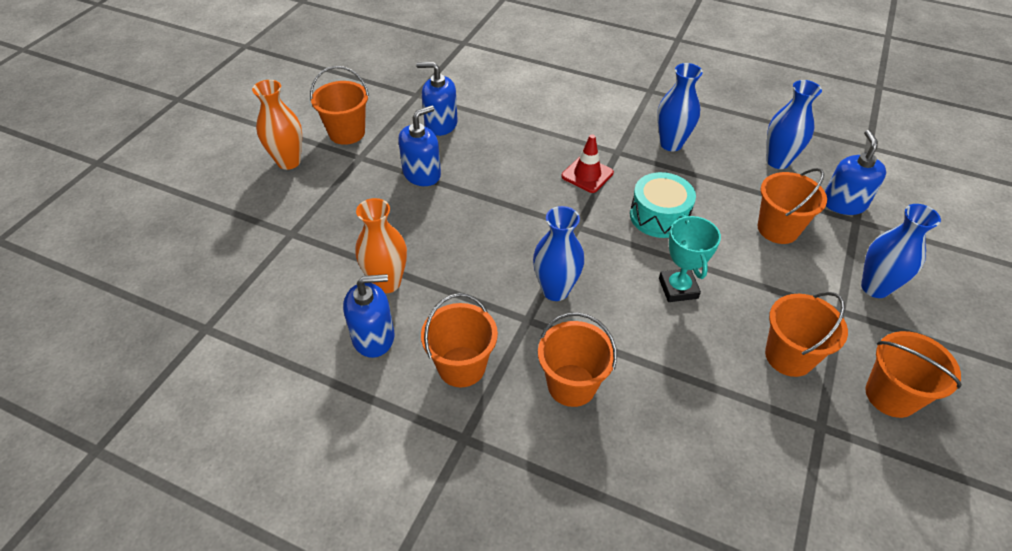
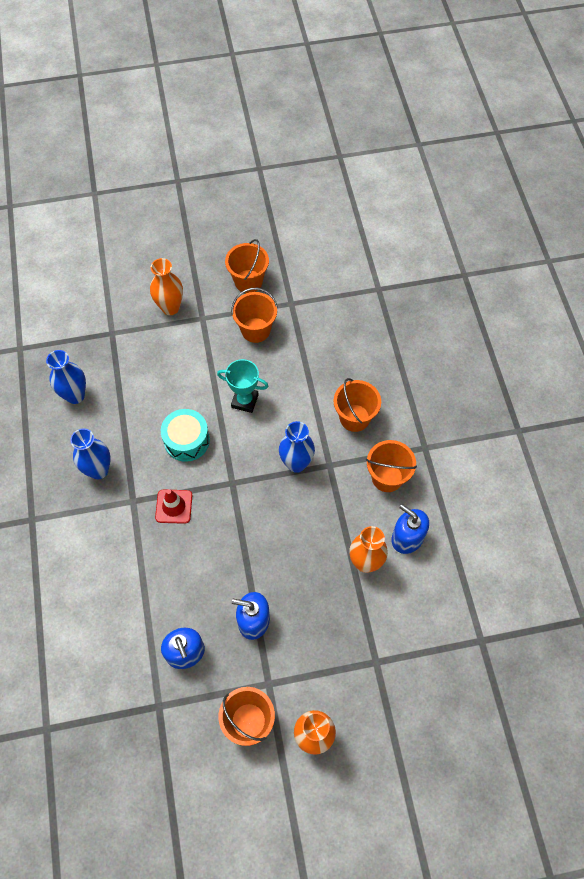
camera: 125 degrees left, 15 degrees up
turquoise trophy [659,214,721,302] -> turquoise trophy turned 60 degrees clockwise [217,359,268,413]
orange bucket [758,168,827,244] -> none
blue soap dispenser [825,130,886,215] -> none
blue vase [861,204,941,298] -> orange vase [150,258,183,315]

